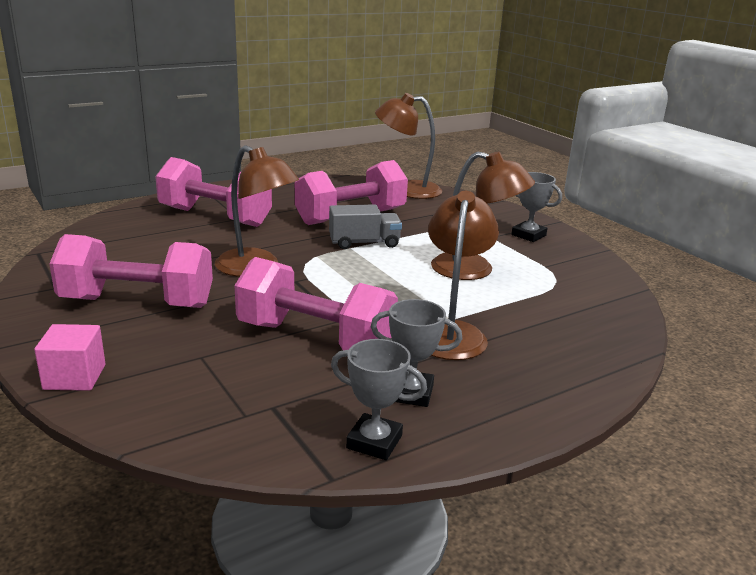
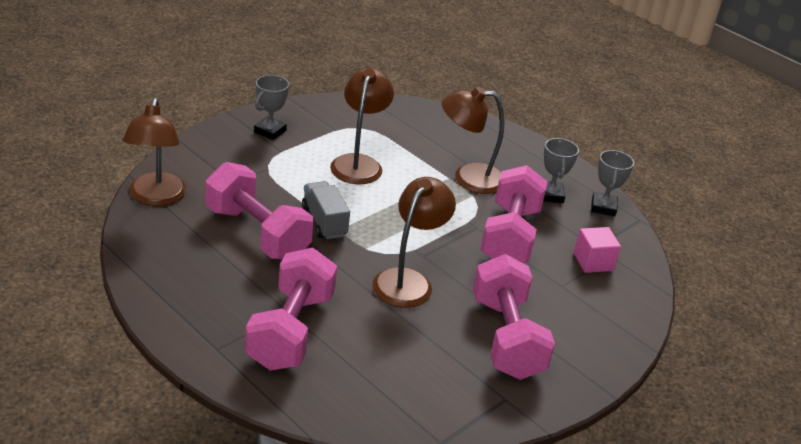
camera: 105 degrees left, 10 degrees up
pink cube [34,324,105,391] -> pink cube moved to [574,227,621,273]

